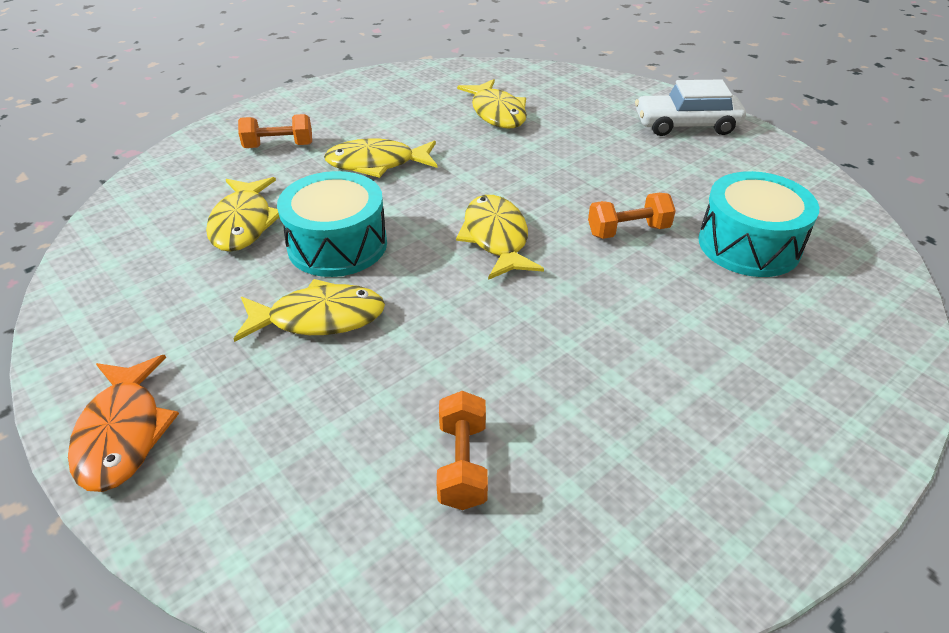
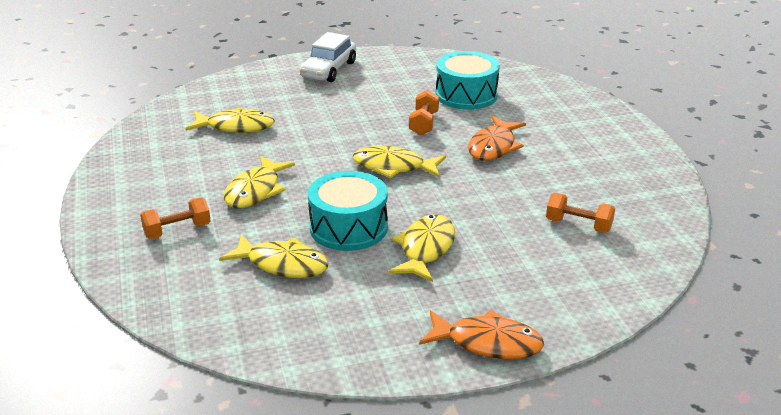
camera: 65 degrees left, 10 degrees down
orange dumbbell [238,114,312,148] -> orange dumbbell turned 45 degrees clockwise [140,197,211,239]
none -> orange fish [468,116,526,161]

